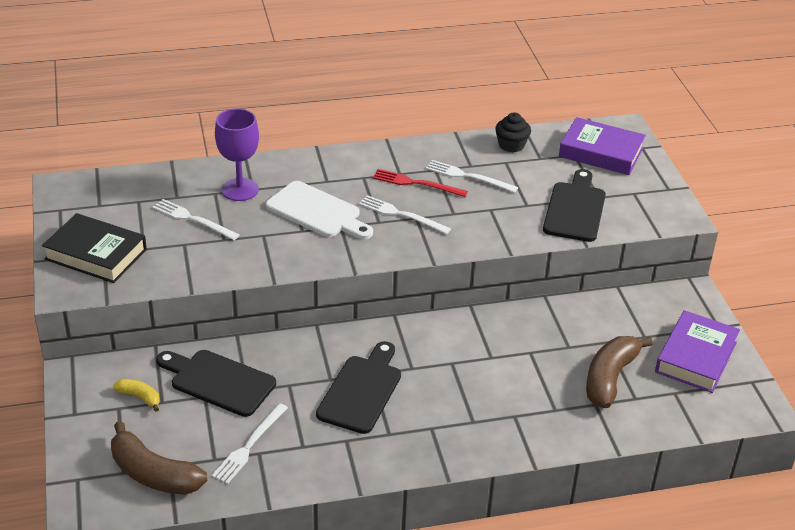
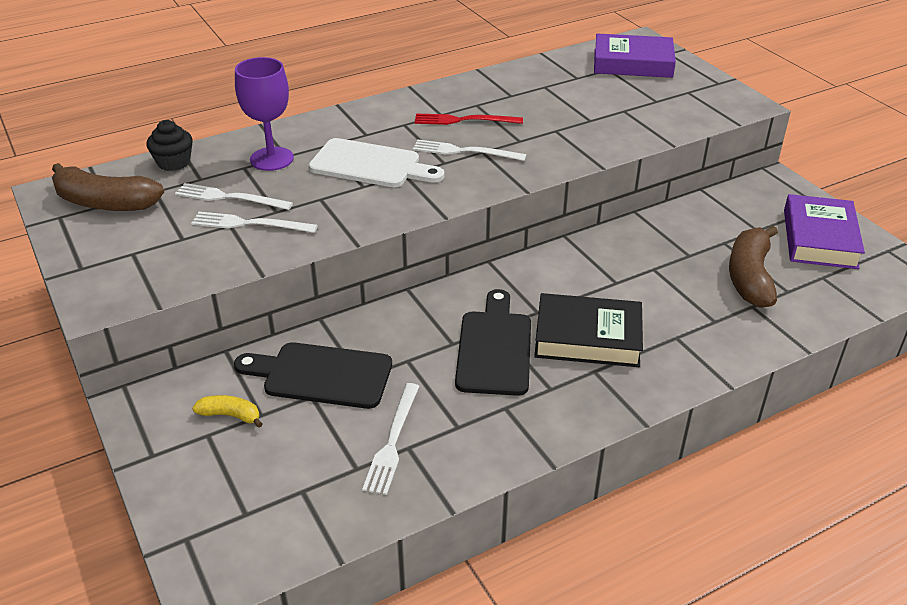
camera: 15 degrees left, 0 degrees up
black book [42,213,147,283] -> black book moved to [534,293,643,367]
brown banana [111,421,207,495] -> brown banana moved to [52,163,164,211]
white fork [426,160,518,193] -> white fork moved to [191,212,318,233]
black cupcake [495,112,531,152] -> black cupcake moved to [146,120,193,171]
black cutting board [543,169,606,242] -> none

